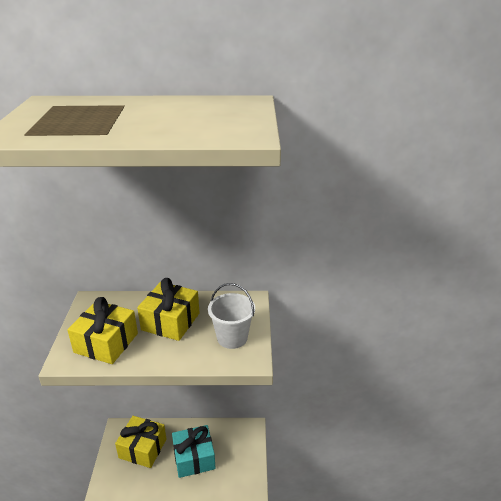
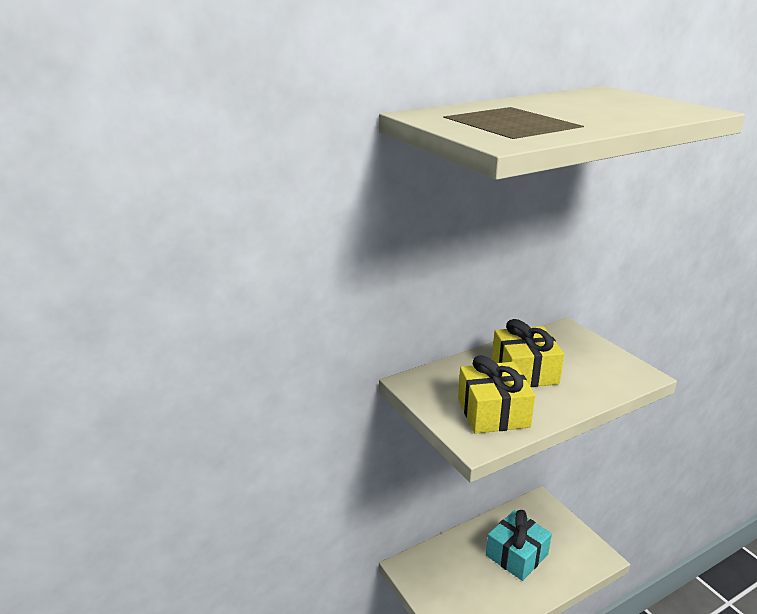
camera: 30 degrees left, 5 degrees down
yellow gift [115,416,166,468] -> none
white bucket [208,283,255,349] -> none

